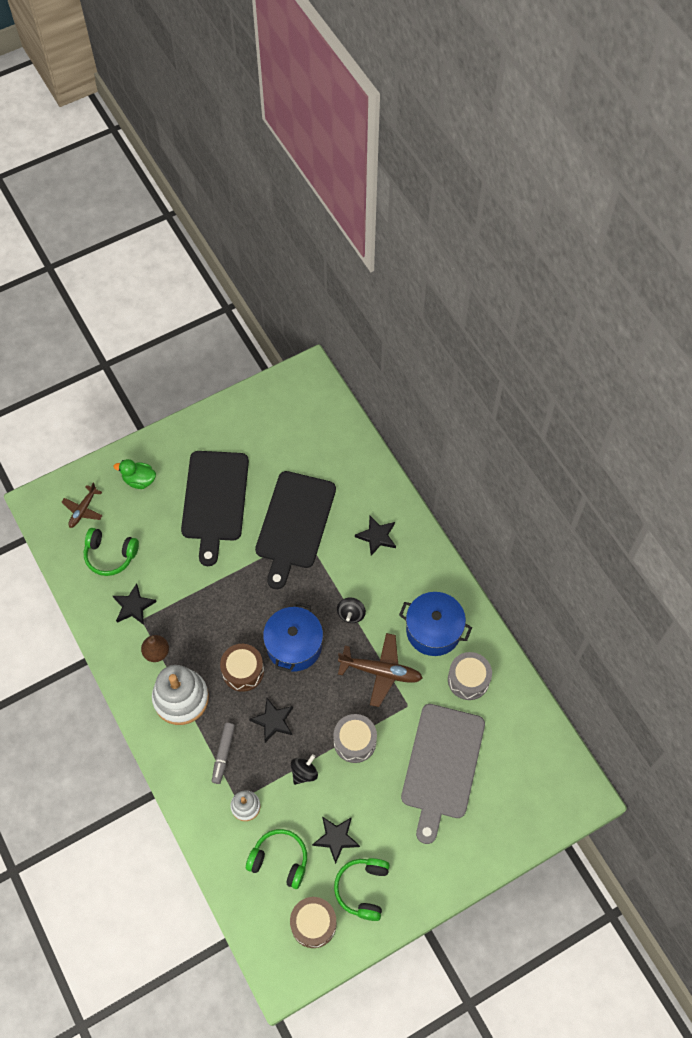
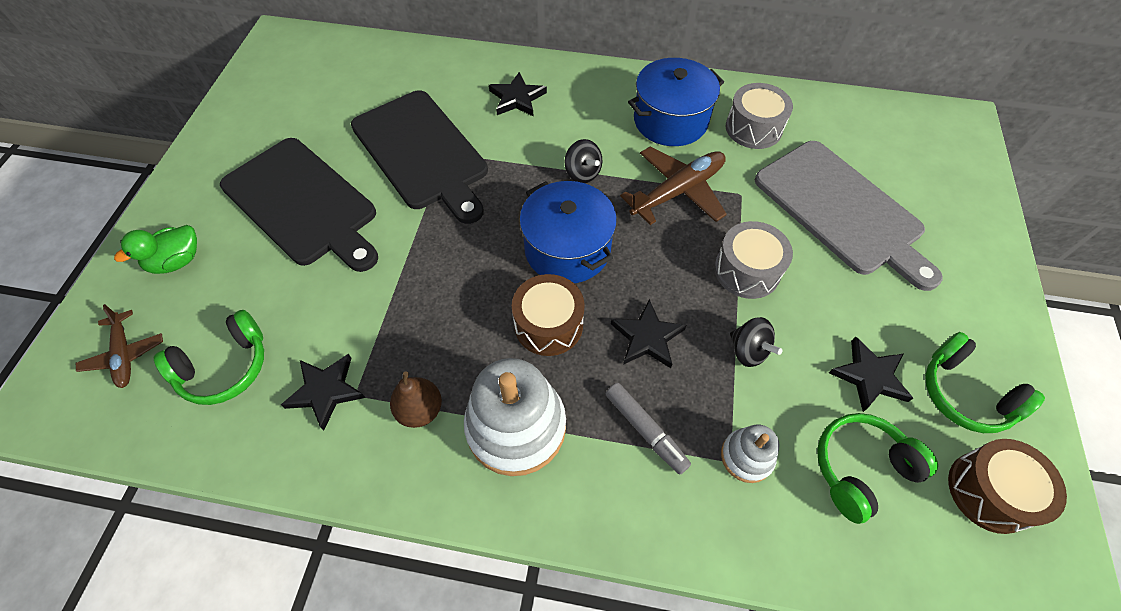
camera: 50 degrees left, 5 degrees down
black spinning top [291,754,318,785] -> black spinning top turned 150 degrees clockwise [730,317,783,367]

